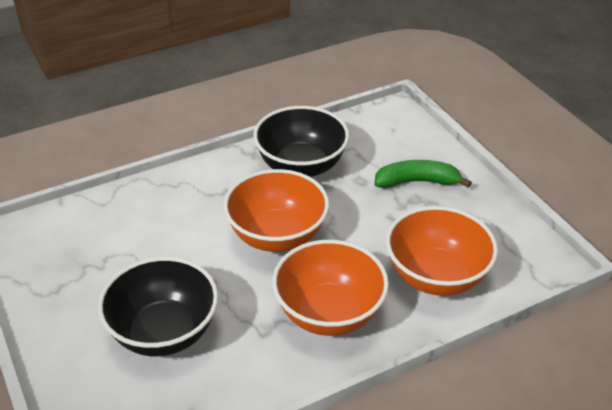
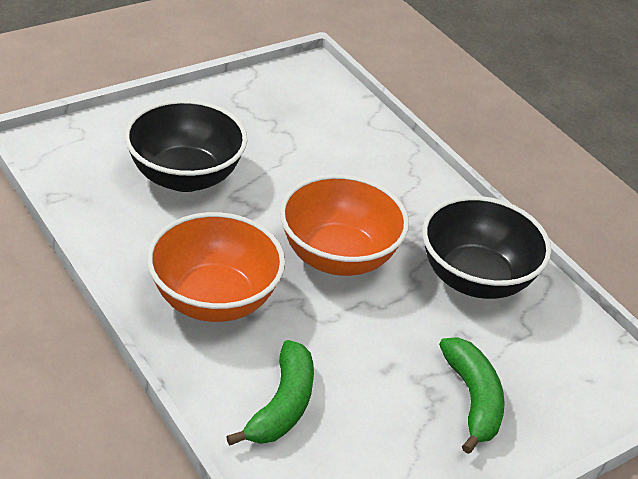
camera: 80 degrees right, 0 degrees up
orange bowl [386,206,498,296] -> green banana [226,340,314,446]

